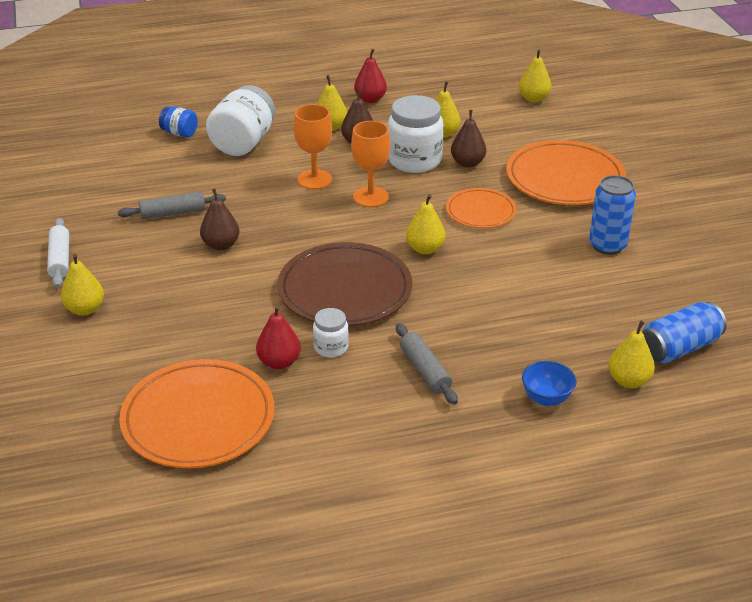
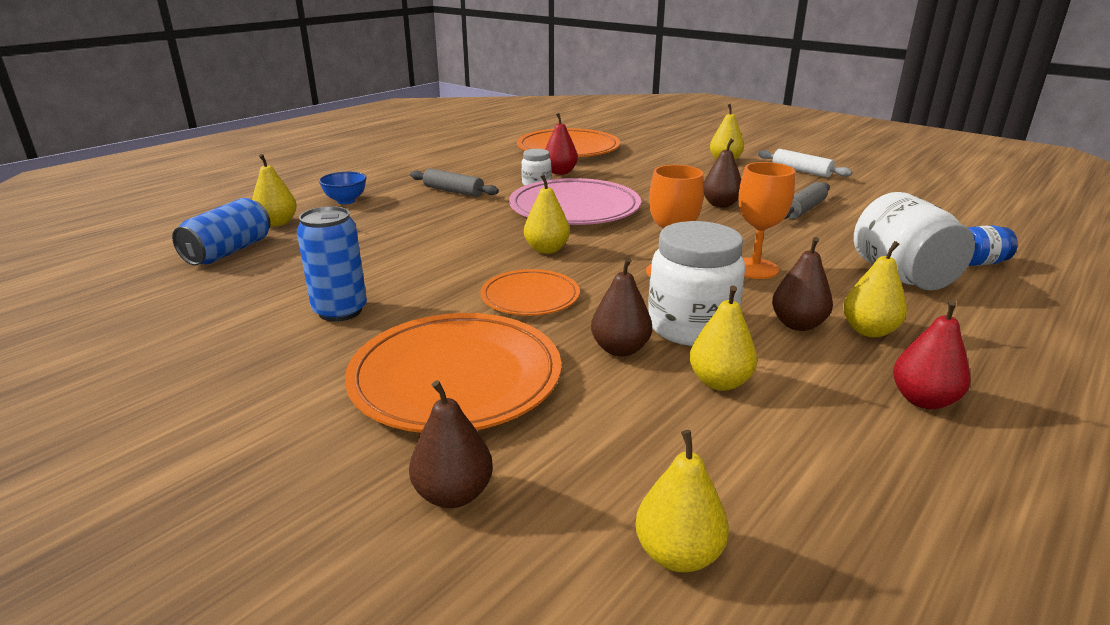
camera: 145 degrees right, 10 degrees down
brown plate [277,242,412,326] -> pink plate [509,178,641,225]
none -> brown pear [409,380,493,508]

